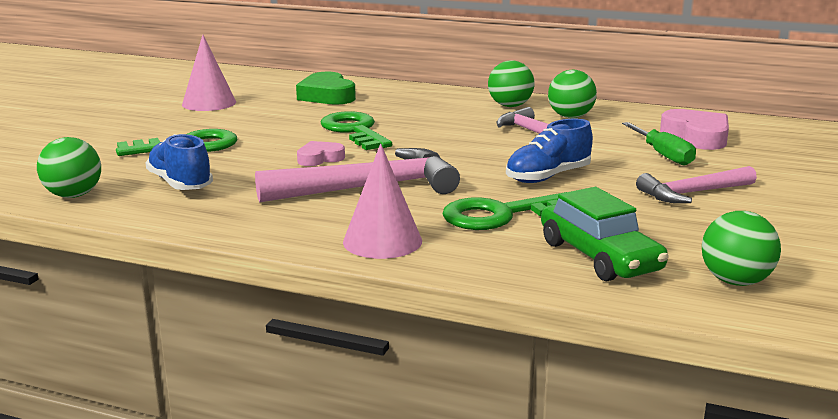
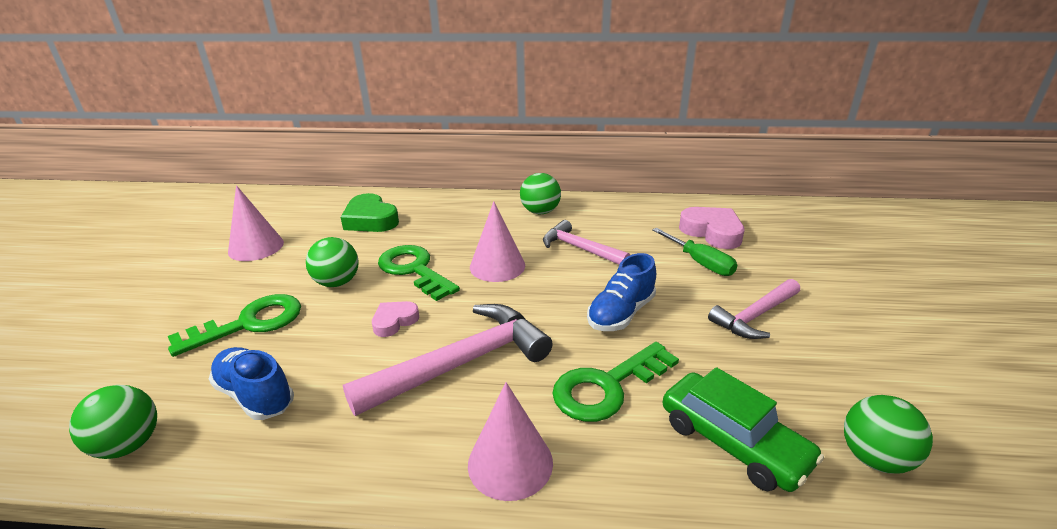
camera: 15 degrees left, 10 degrees up
green ball [548,70,597,118] -> green ball moved to [306,237,358,287]
none -> pink cone [470,201,525,282]

